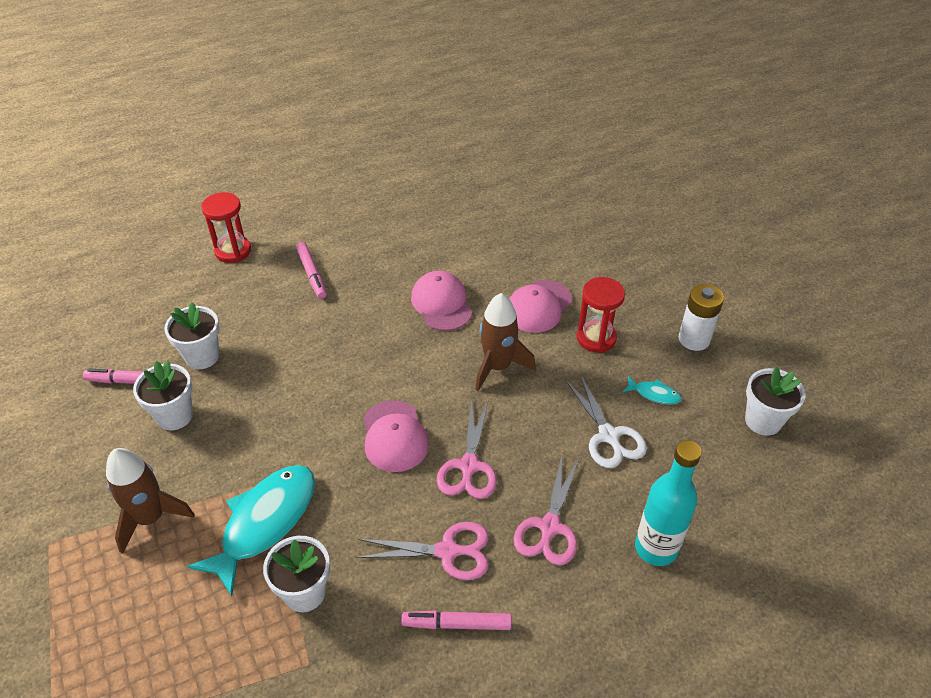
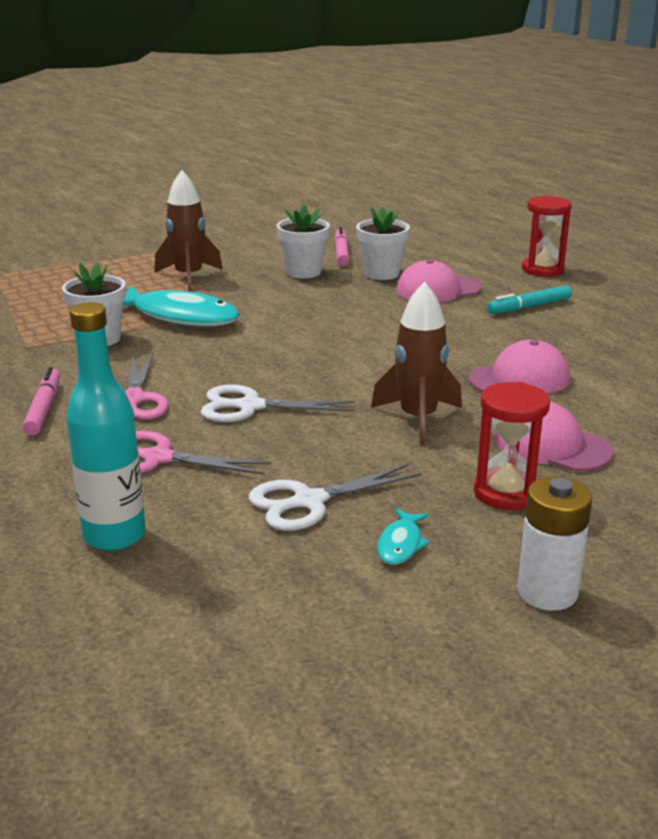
camera: 85 degrees right, 20 degrees down
pink marker [296,242,327,299] -> turquoise marker [487,285,572,314]
pink cap [363,400,429,472] -> pink cap moved to [396,259,481,302]
pink scissors [437,399,497,499] -> white scissors [201,384,355,422]
white flower pot [745,367,806,436] -> none

